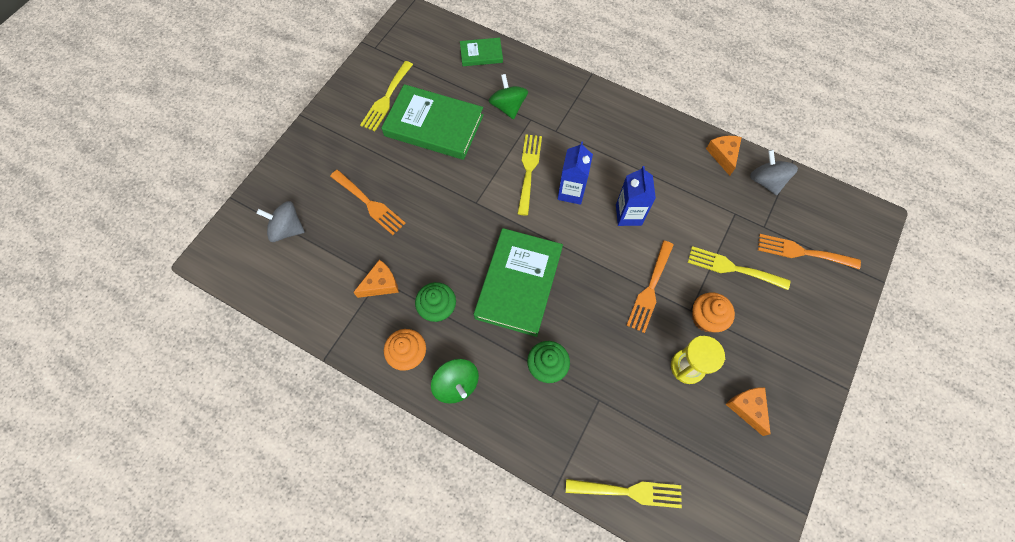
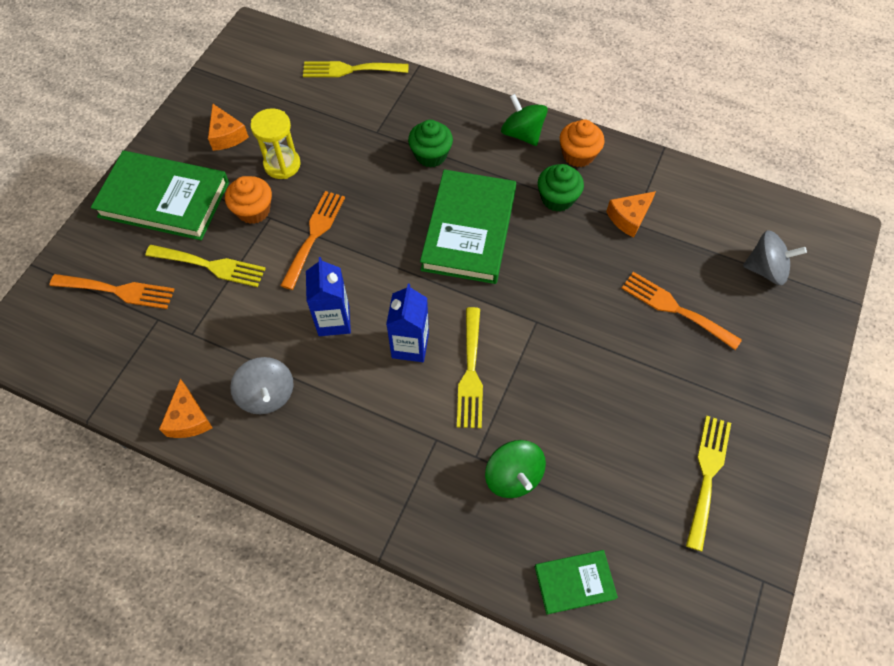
camera: 175 degrees right, 5 degrees down
green book [381,84,484,160] -> green book moved to [91,151,229,240]
grey spinning top [750,150,798,196] -> grey spinning top moved to [230,357,294,414]

